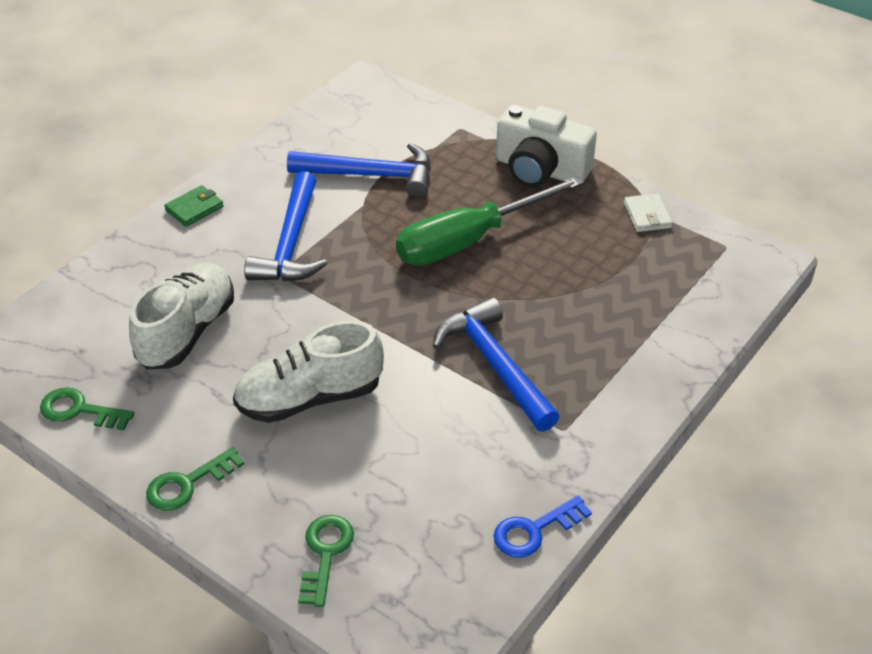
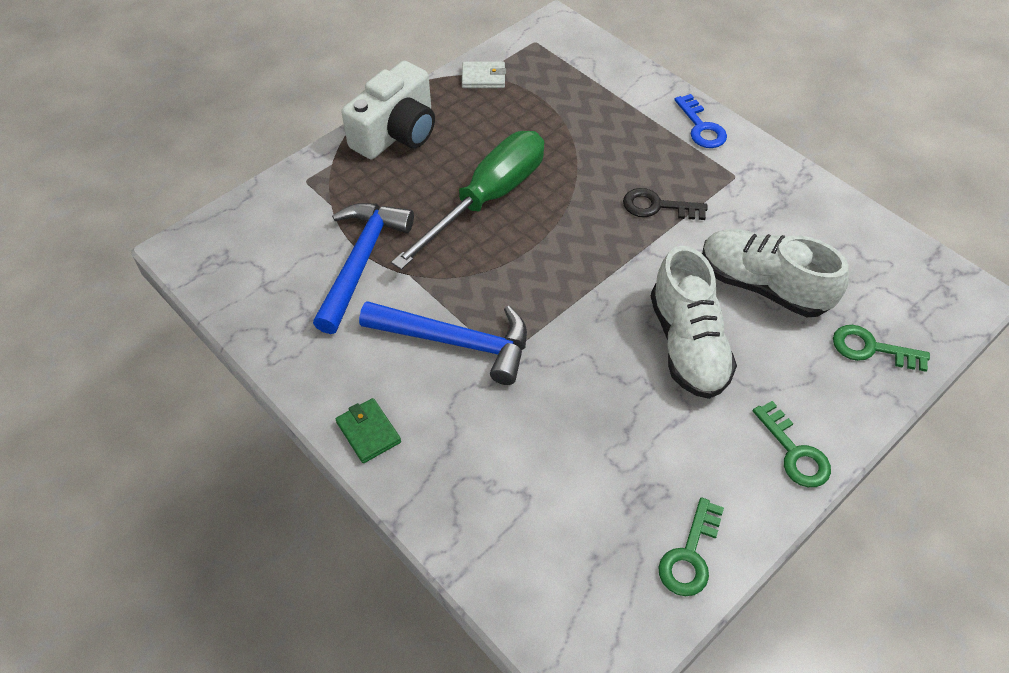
camera: 80 degrees left, 10 degrees up
white shoe [129,263,234,369] -> white shoe moved to [702,229,849,317]
green screwdriver [396,176,584,266] -> green screwdriver turned 120 degrees counterclockwise [391,131,544,270]
blue hammer [433,297,560,432] -> black key [623,188,708,220]
blue key [494,495,592,558] -> blue key moved to [674,94,727,148]

